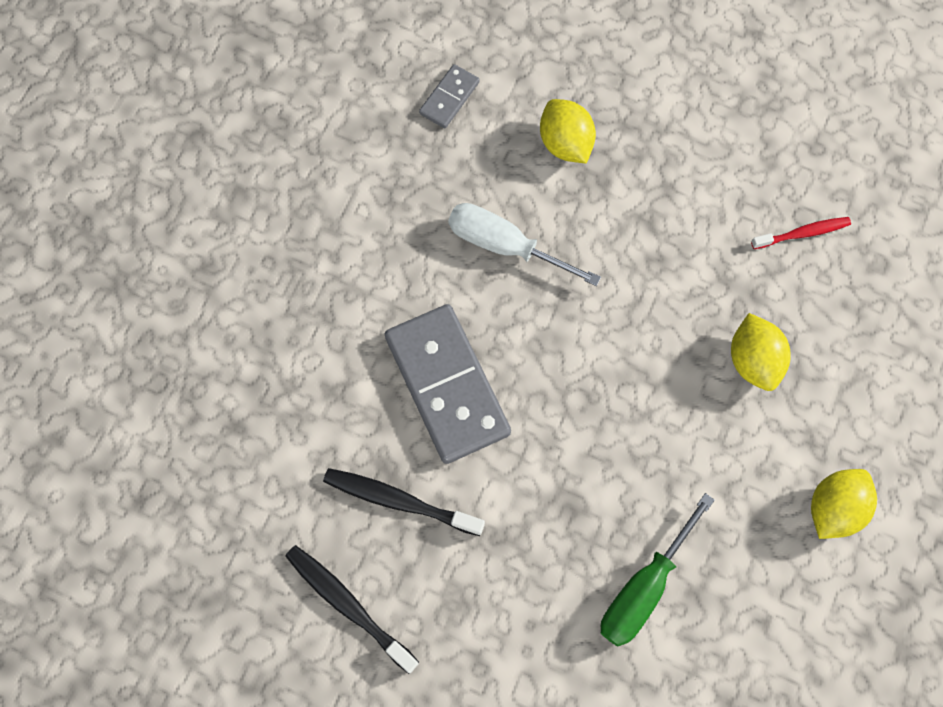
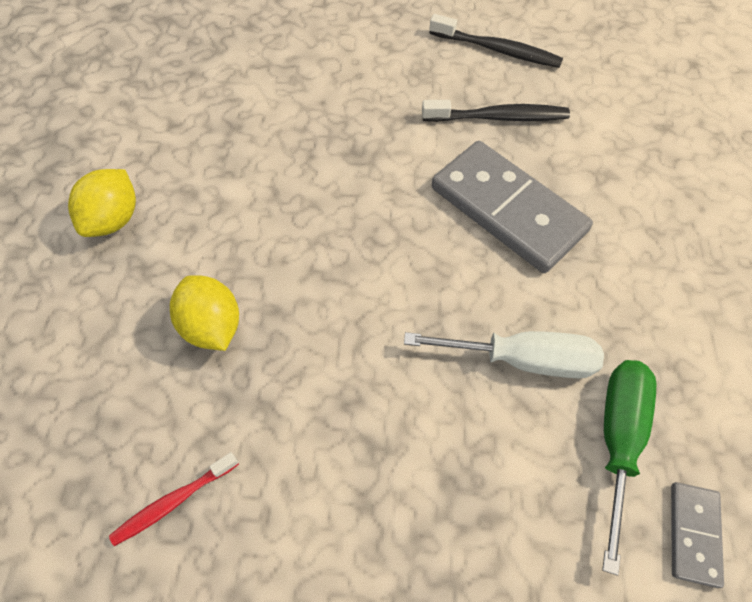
camera: 160 degrees right, 10 degrees down
yellow lemon [540,99,596,164] -> none
green screwdriver [601,493,715,646] -> green screwdriver moved to [602,360,656,575]

